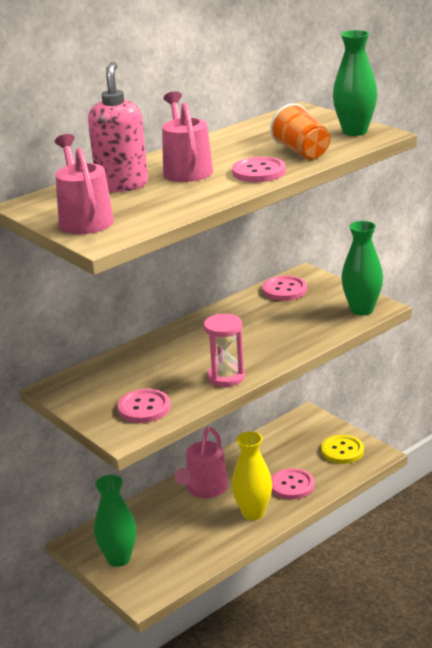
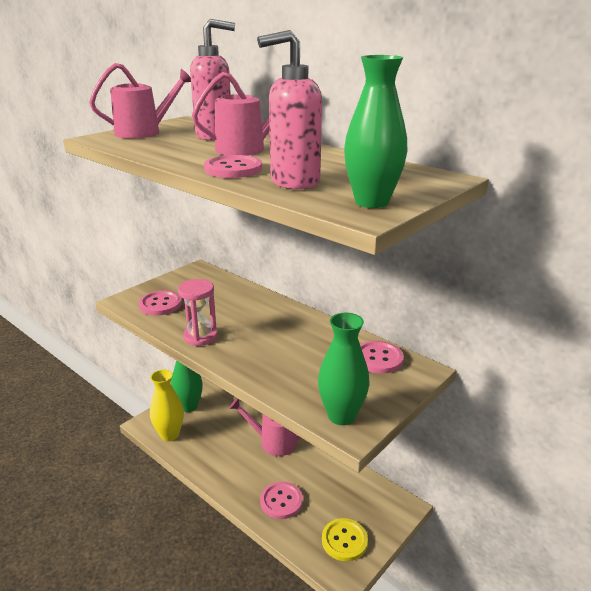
camera: 80 degrees right, 0 degrees up
yellow vase [232,432,272,520] -> yellow vase moved to [150,370,184,441]
orange cup [270,103,331,159] -> pink soap dispenser [257,30,322,189]

